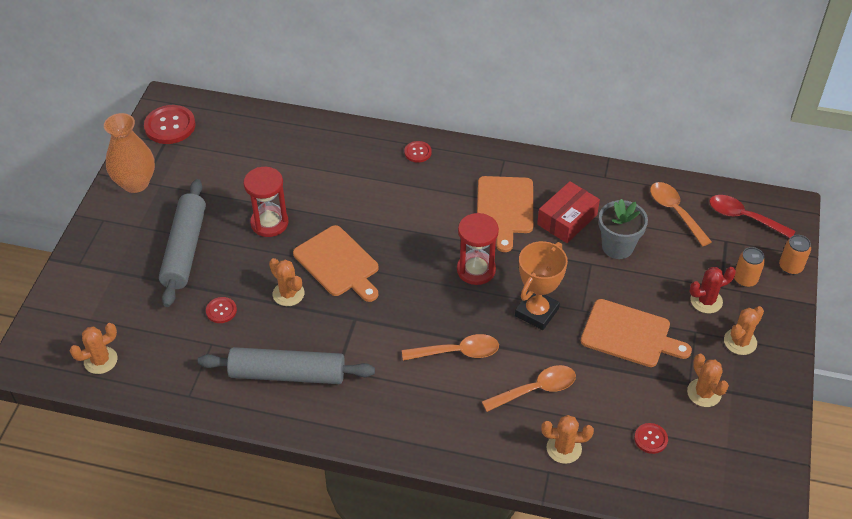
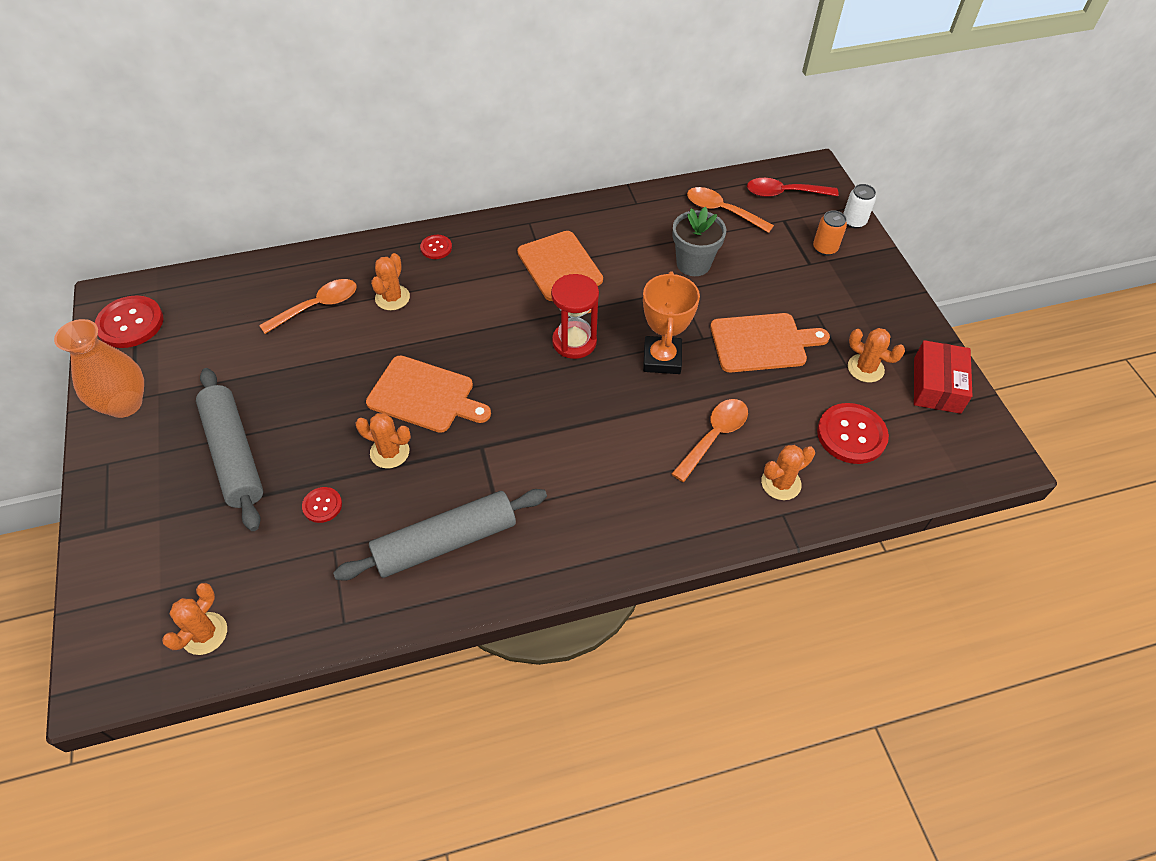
camera: 30 degrees left, 5 degrees up
red hourglass [244,167,288,237] -> none
orange spoon [402,334,499,361] -> orange spoon moved to [259,279,357,334]
red box [537,181,600,243] -> red box moved to [914,340,972,414]
red button [634,423,668,454] -> red button [817,403,889,464], size x1.88
red cactus [689,267,736,313] -> none
orange cactus [724,306,764,355] -> orange cactus moved to [371,253,410,311]
orange can [779,235,811,275] -> white can [843,184,876,229]

